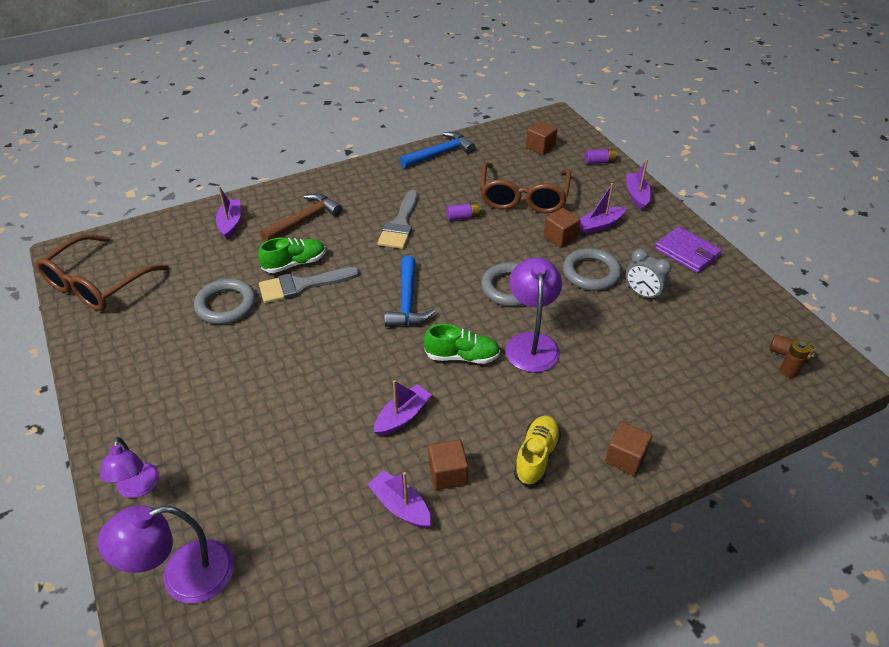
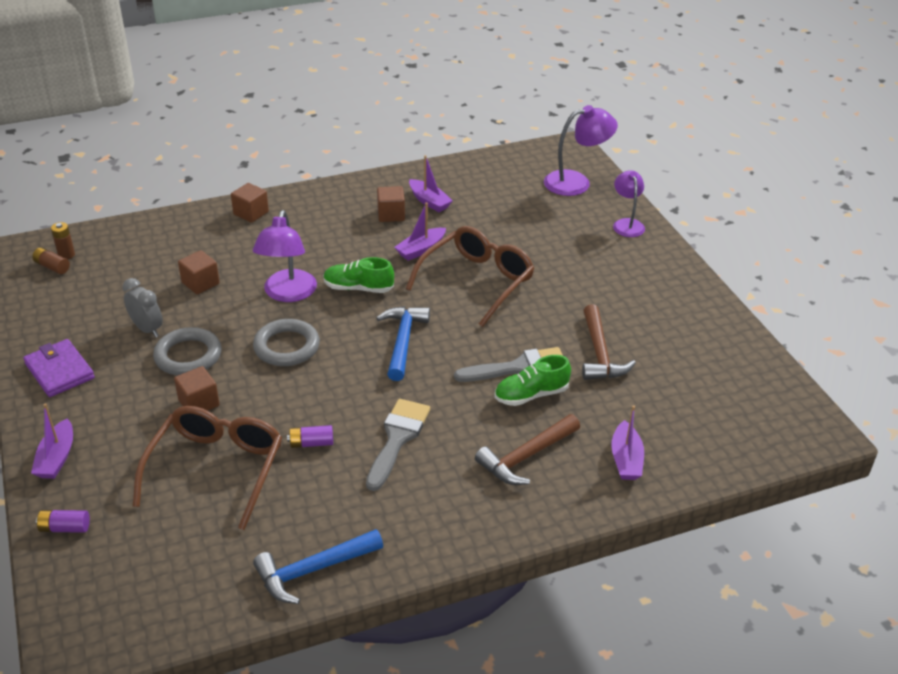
camera: 175 degrees left, 5 degrees down
brown glasses [36,234,169,311] -> brown glasses moved to [406,226,534,327]
grey ring [194,279,256,324] -> brown hammer [582,304,636,380]
yellow shoe [514,416,561,486] -> none
brown cube [526,121,557,155] -> brown cube moved to [178,250,220,294]
purple boat [580,183,626,234] -> none

